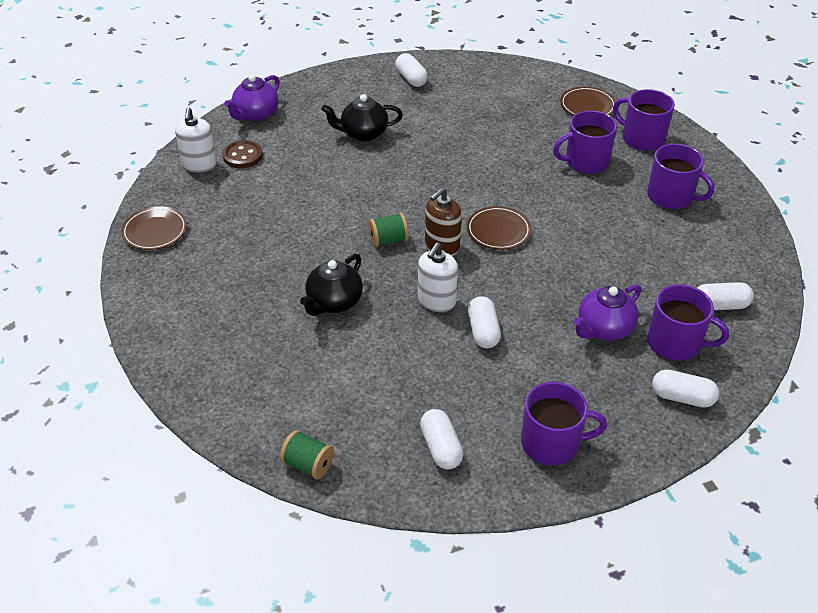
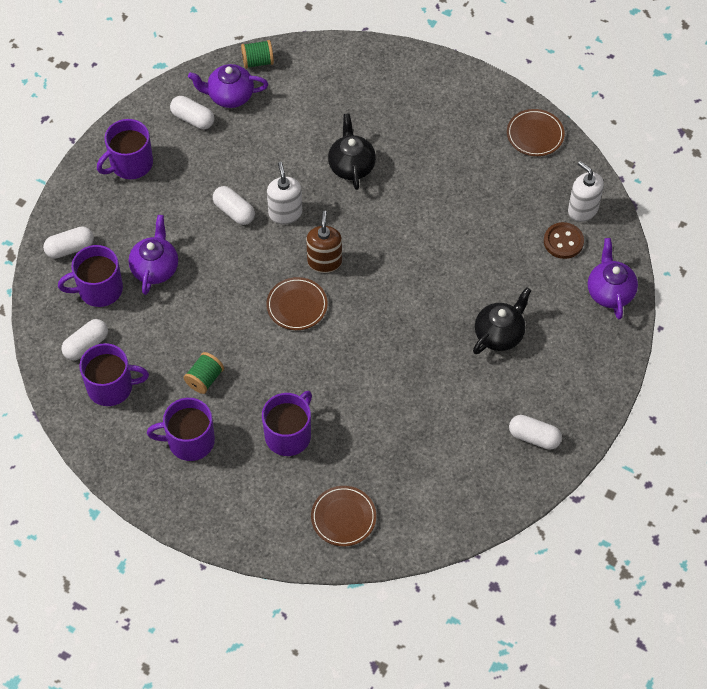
camera: 140 degrees right, 15 degrees up
green spool [368,213,409,247] -> green spool moved to [183,352,224,394]
purple mug [613,89,675,151] -> purple mug moved to [79,343,149,406]
none -> purple teapot [188,64,268,108]

